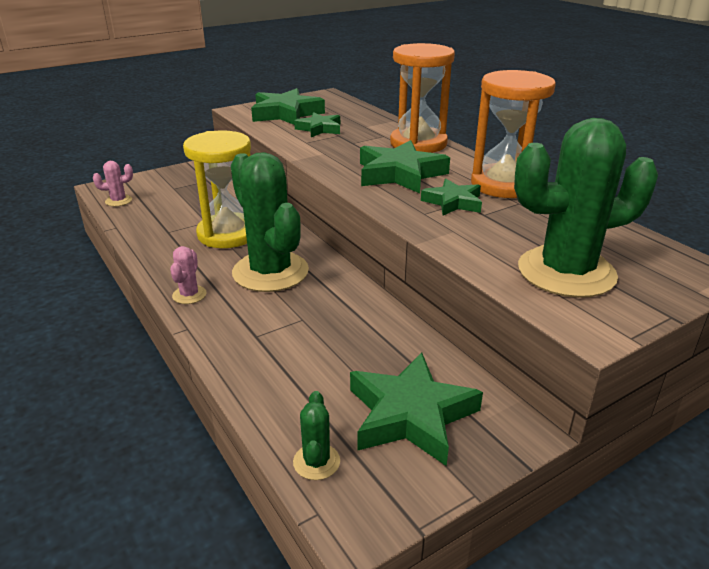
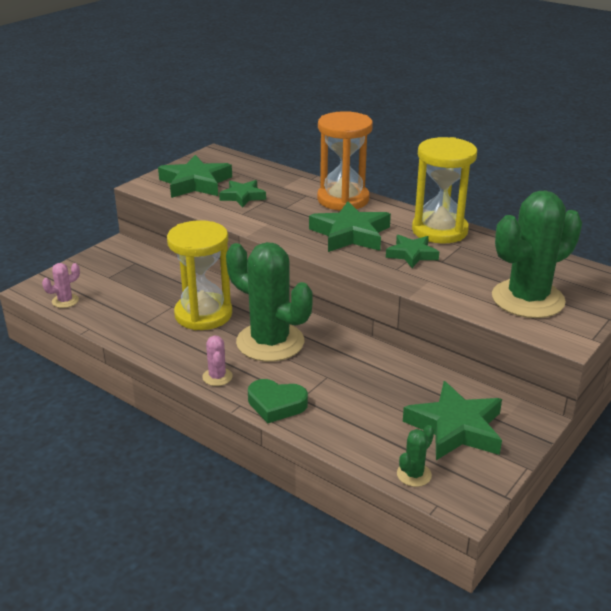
camera: 20 degrees left, 0 degrees up
green cactus [293,391,340,480] -> green cactus turned 60 degrees clockwise [397,425,434,487]
orange hourglass [471,70,556,198] -> yellow hourglass [412,137,477,244]
none -> green heart [248,379,308,423]

